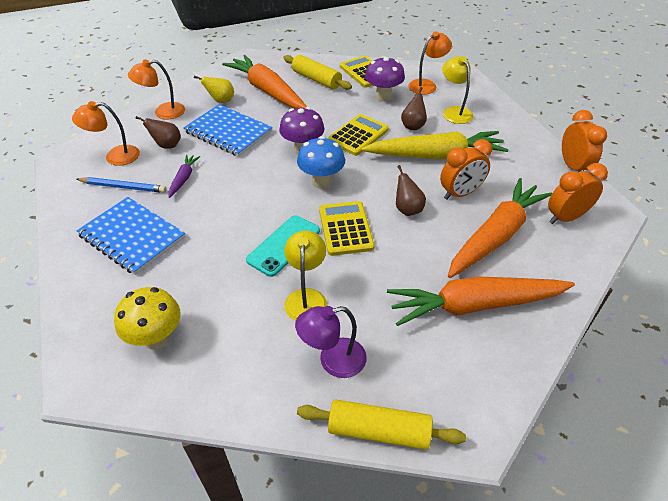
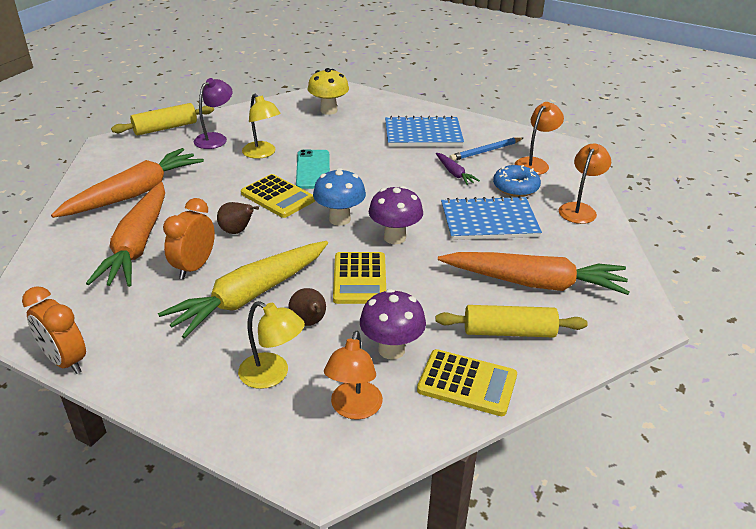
camera: 140 degrees right, 10 degrees down
brown pear [136,116,181,149] -> blue donut [493,165,541,197]
yellow pear [194,76,234,103] -> none
orange clock [548,163,608,224] -> none

